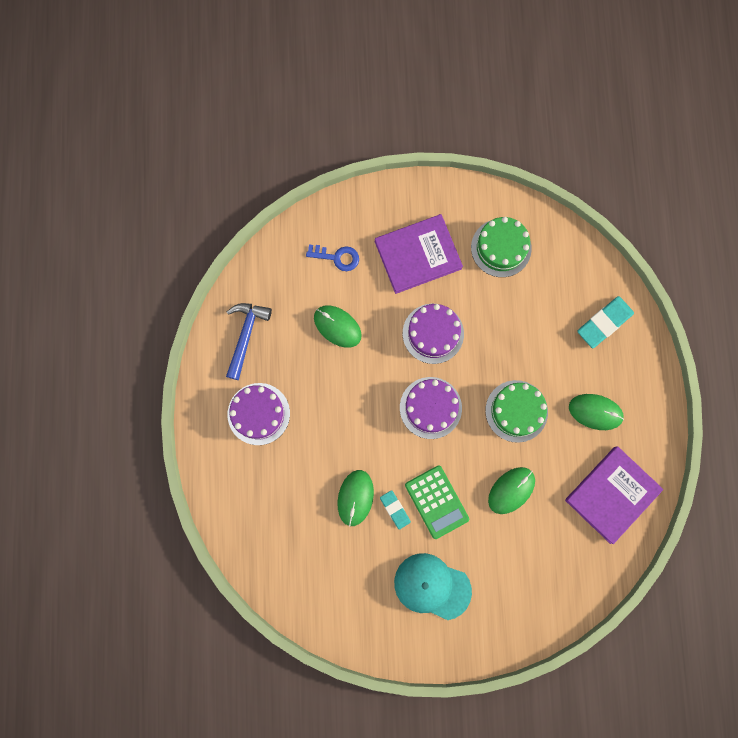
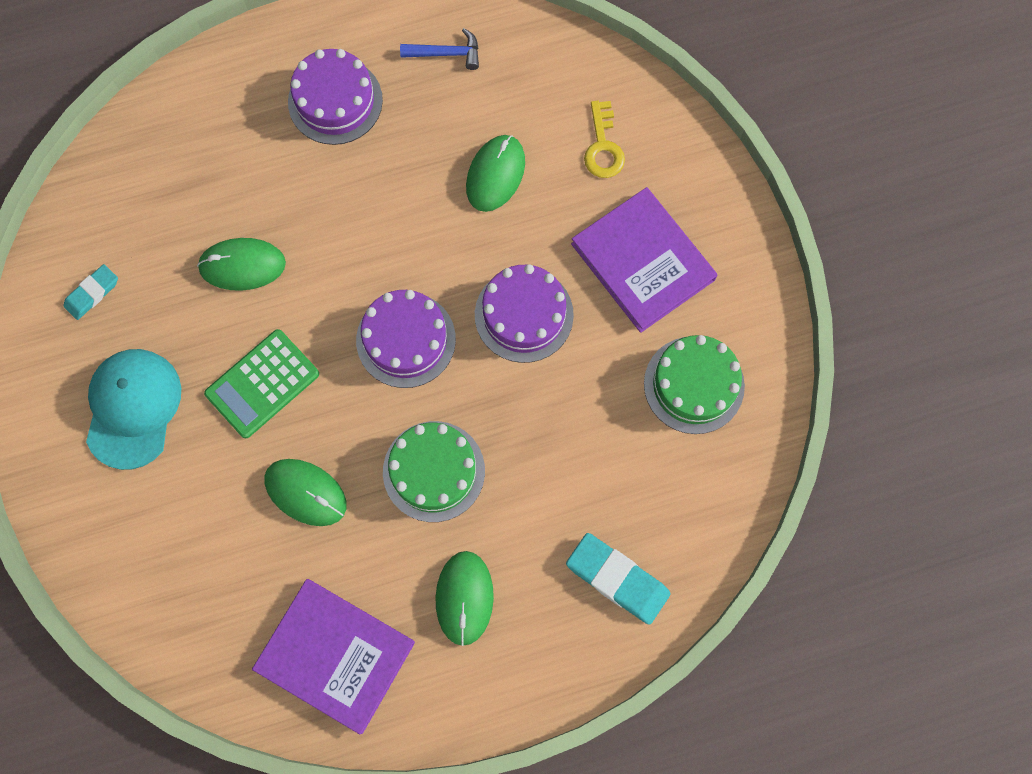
camera: 75 degrees right, 5 degrees down
blue hammer [226,303,272,380] -> blue hammer [400,28,479,70], size x0.66
blue key [306,245,359,271] -> yellow key [584,101,625,178]
turquoise eraser [380,490,411,530] -> turquoise eraser moved to [63,264,118,320]

